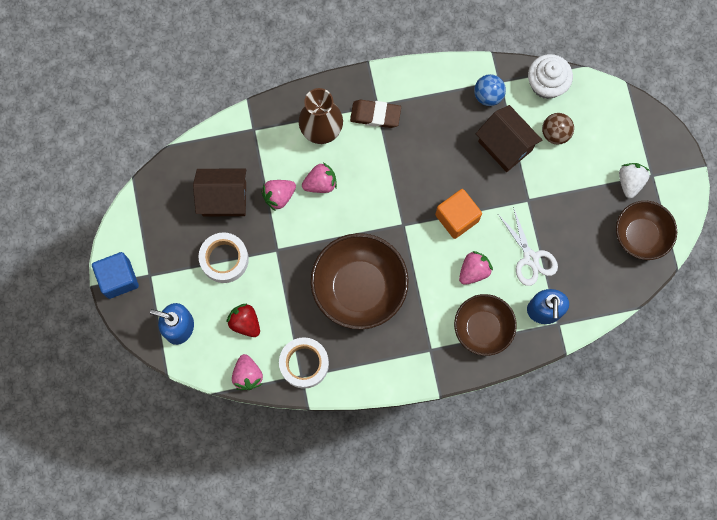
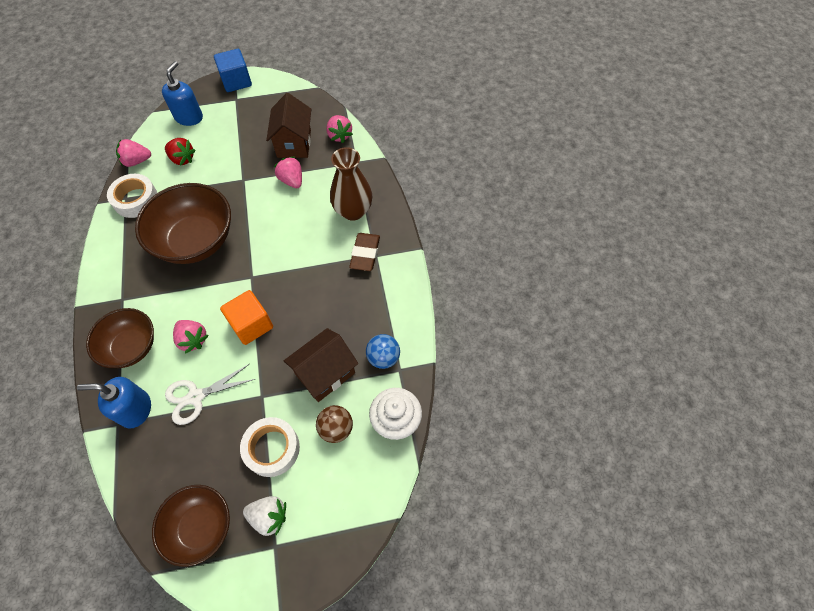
camera: 90 degrees right, 15 degrees down
white tape [199,232,249,283] -> white tape moved to [240,417,300,477]
red strawberry [226,304,260,337] -> red strawberry turned 75 degrees clockwise [165,138,196,166]
pink strawberry [302,163,337,193] -> pink strawberry moved to [326,115,353,143]

